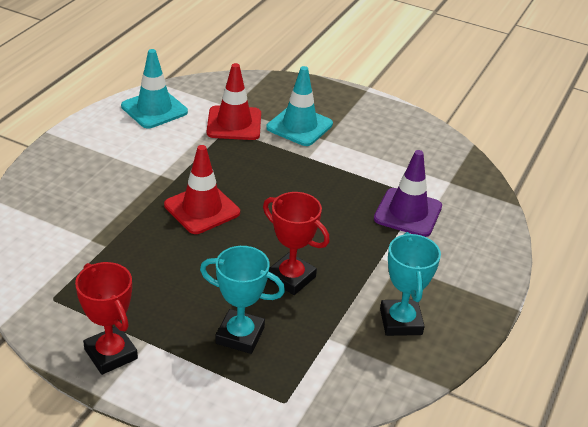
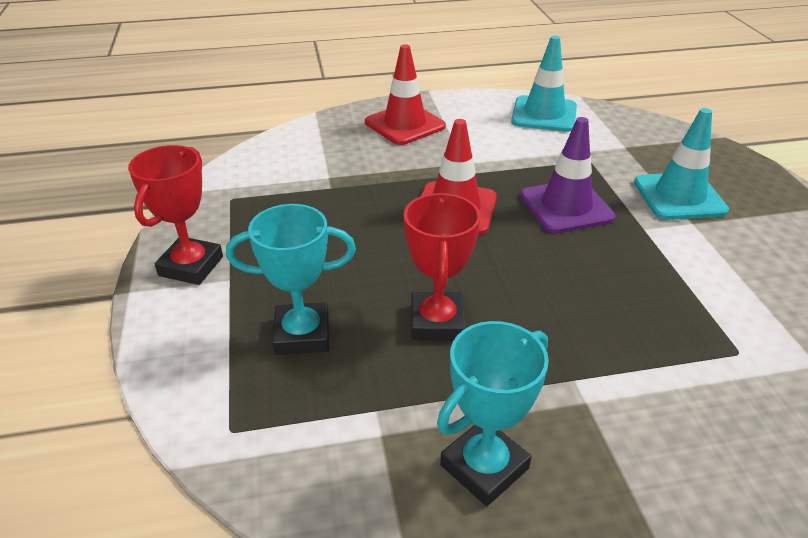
camera: 55 degrees right, 0 degrees up
turquoise trophy [200,246,285,354] -> turquoise trophy turned 75 degrees counterclockwise [226,204,356,355]
red traffic cone [207,63,261,140] -> red traffic cone moved to [365,44,446,145]
purple traffic cone [374,150,442,237] -> purple traffic cone moved to [520,117,616,233]

